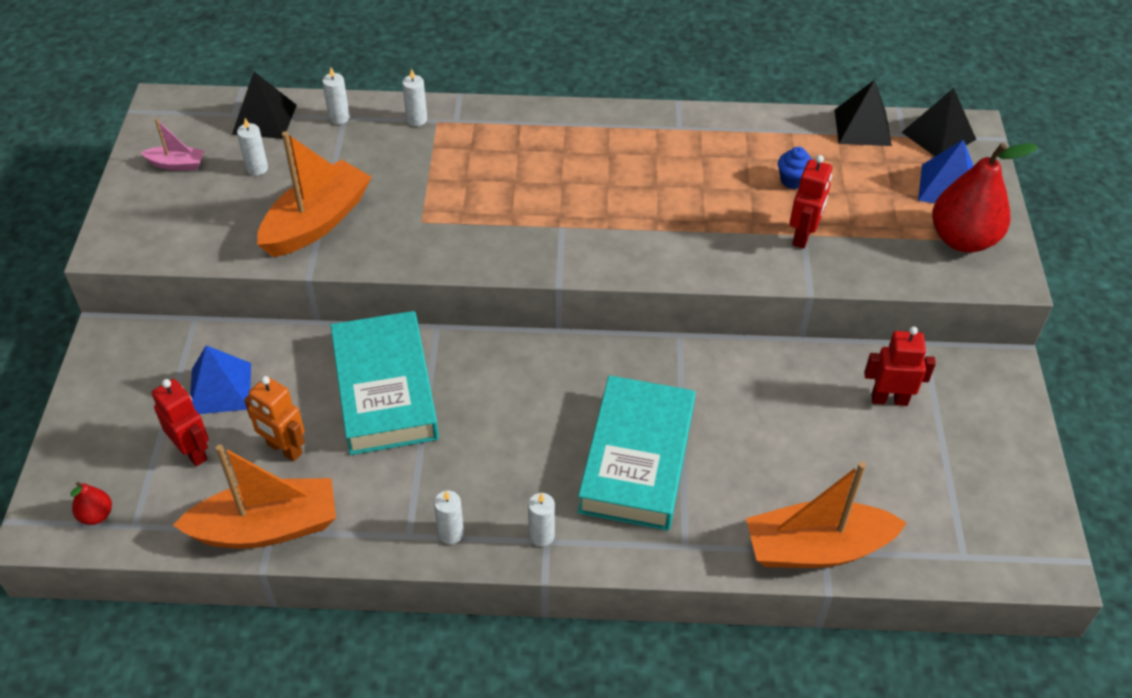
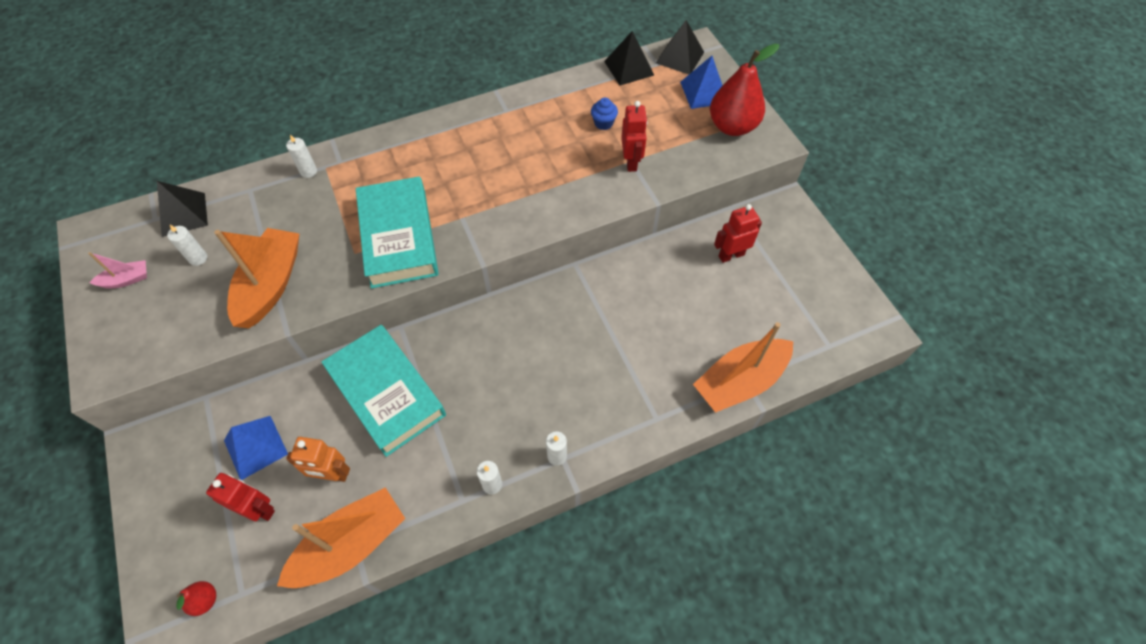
camera: 25 degrees left, 10 degrees up
white candle [322,68,350,124] -> none
turquoise book [578,375,696,531] -> turquoise book moved to [356,176,439,289]

